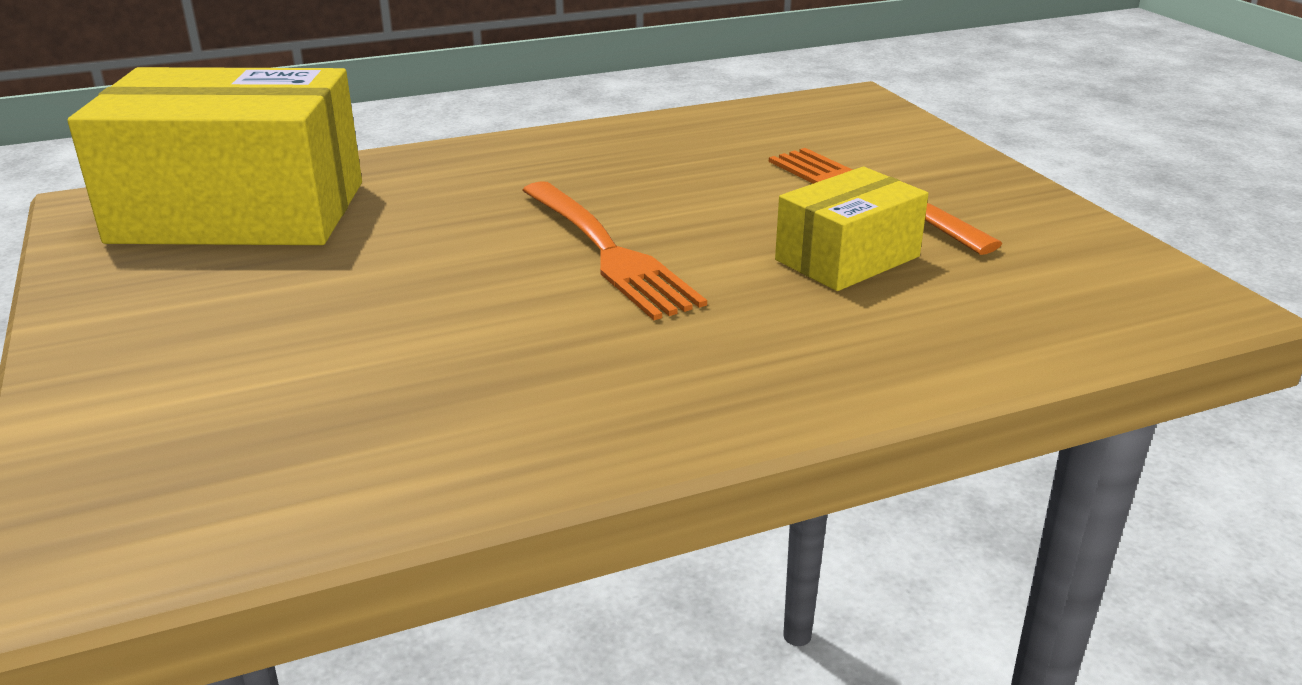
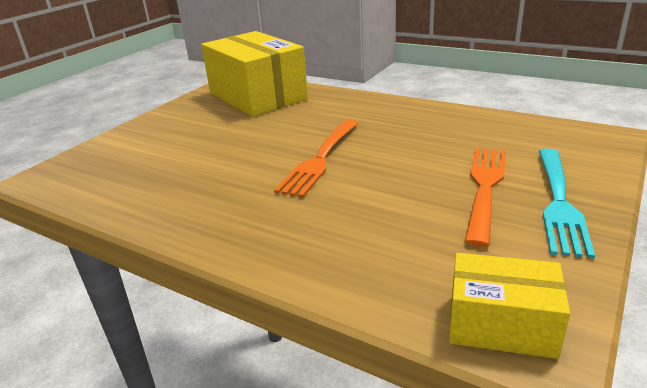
camera: 55 degrees right, 0 degrees up
yellow box [775,167,929,291] -> yellow box moved to [449,253,570,359]
none -> turquoise fork [539,148,595,259]

